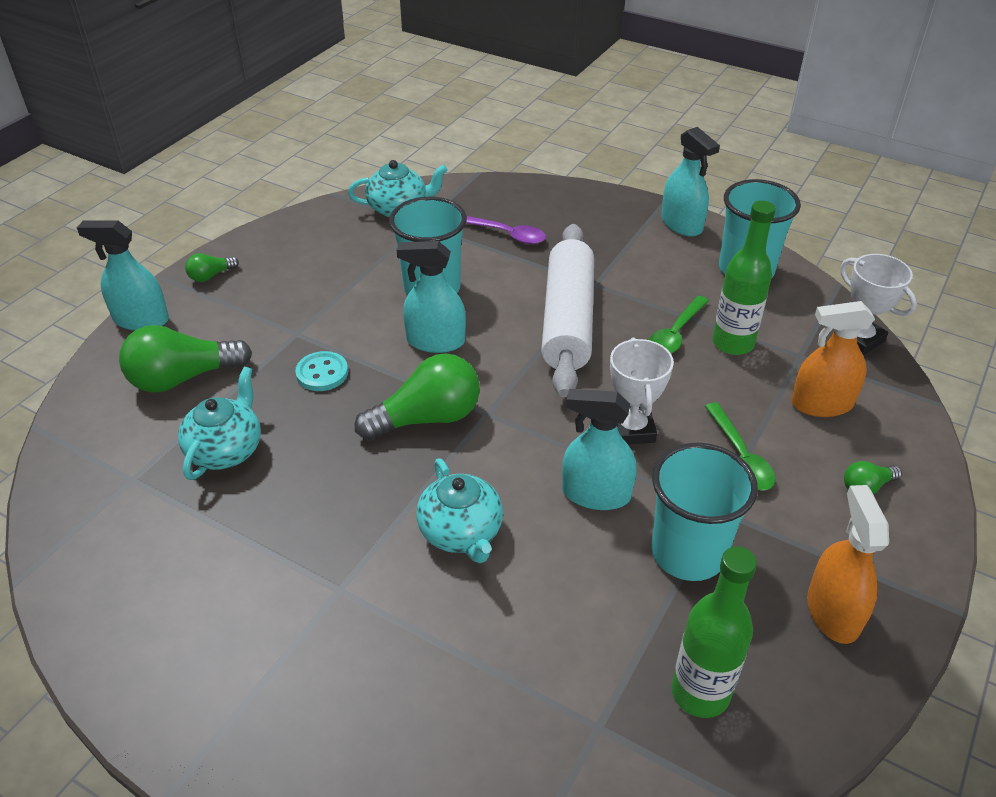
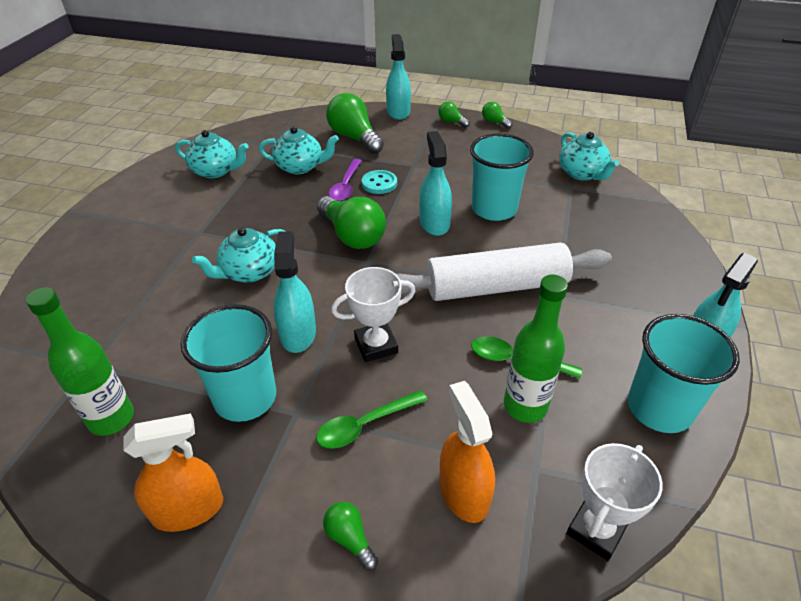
camera: 75 degrees right, 0 degrees up
purple spoon [466,216,546,244] -> purple spoon moved to [329,159,362,201]
none -> turquoise teapot [175,130,248,178]
none -> green light bulb [482,102,512,129]

